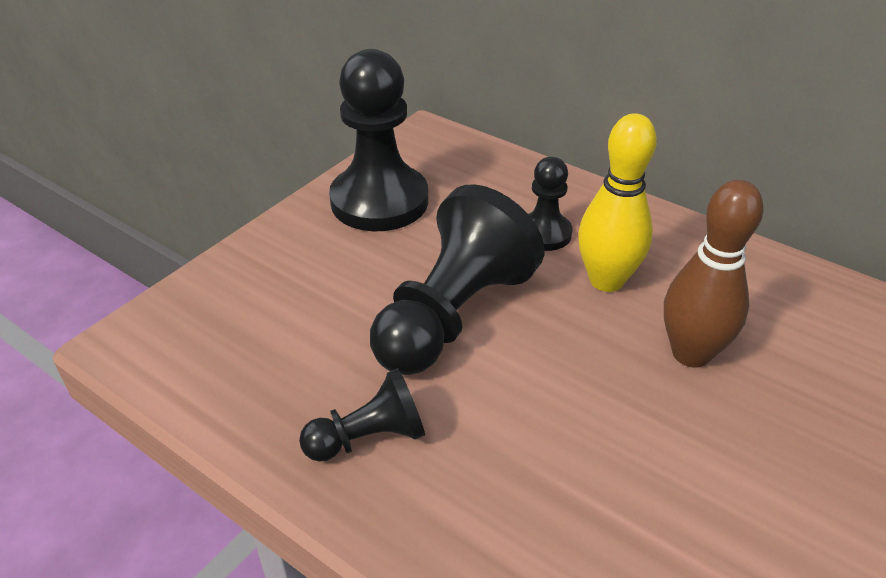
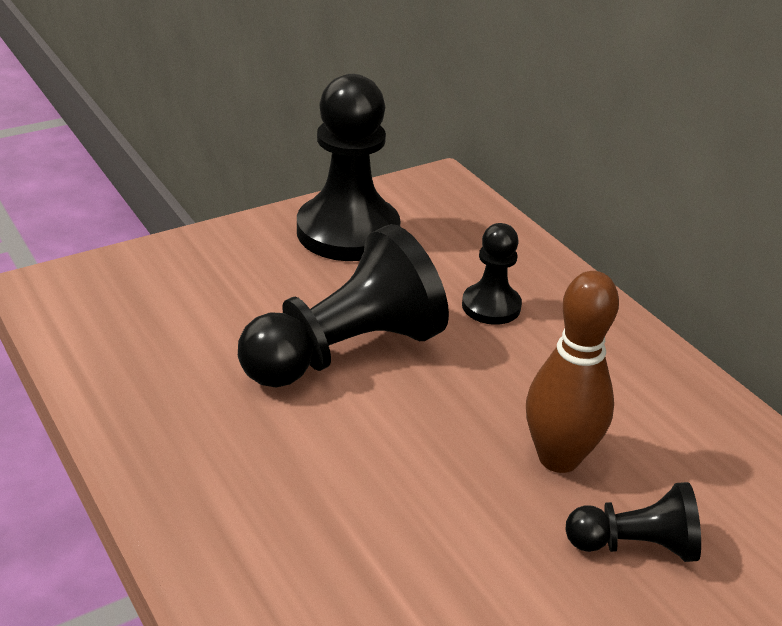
camera: 20 degrees right, 5 degrees down
black pawn [299,368,425,462] -> black pawn moved to [565,482,701,562]
yellow bowling pin [578,113,657,292] -> none

